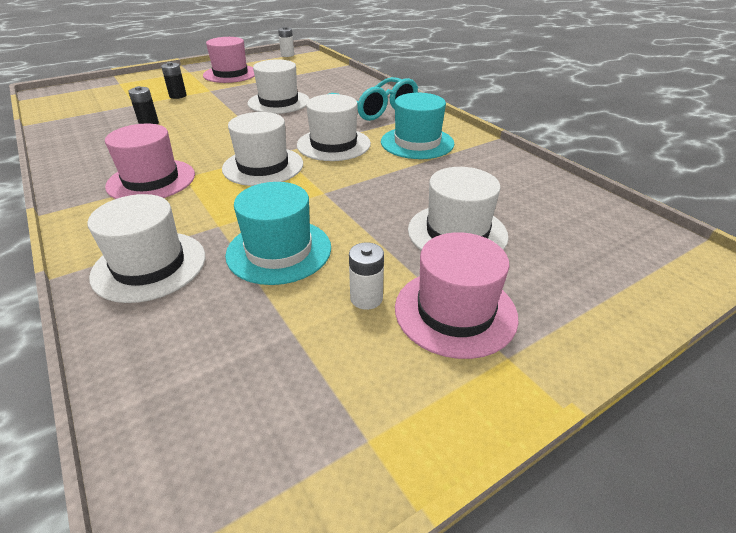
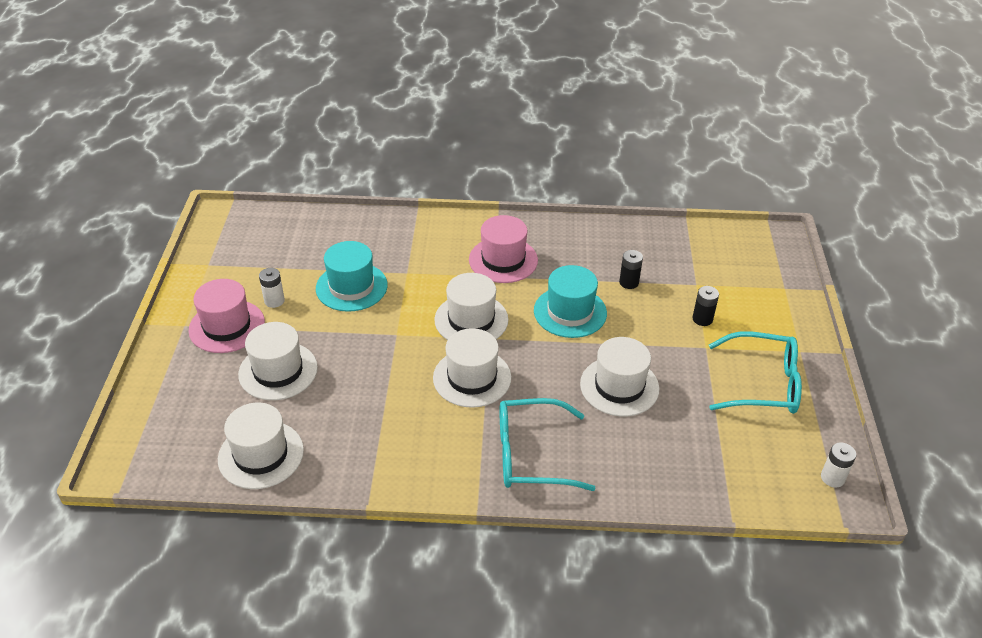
camera: 125 degrees right, 5 degrees up
white hat [87,194,205,303] -> white hat moved to [218,402,304,489]
pink hat [203,37,255,83] -> turquoise glasses [709,331,802,414]
turquoise hat [381,93,454,159] -> turquoise hat moved to [534,265,607,338]

